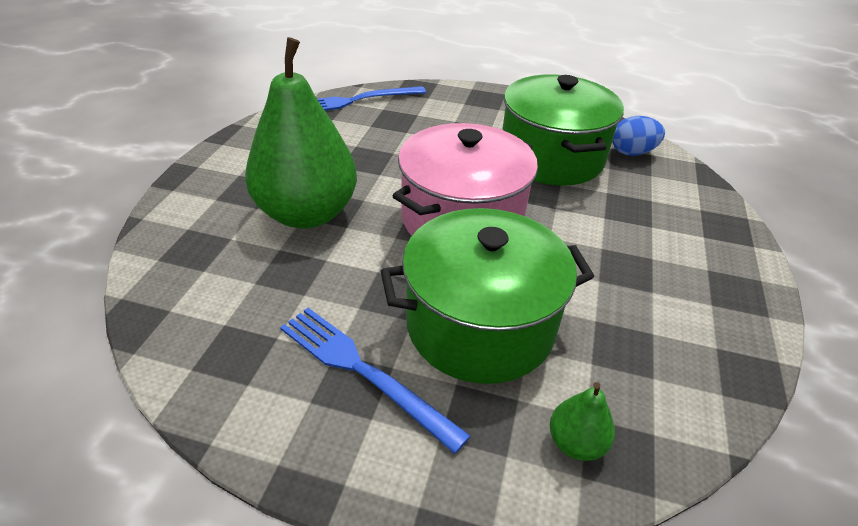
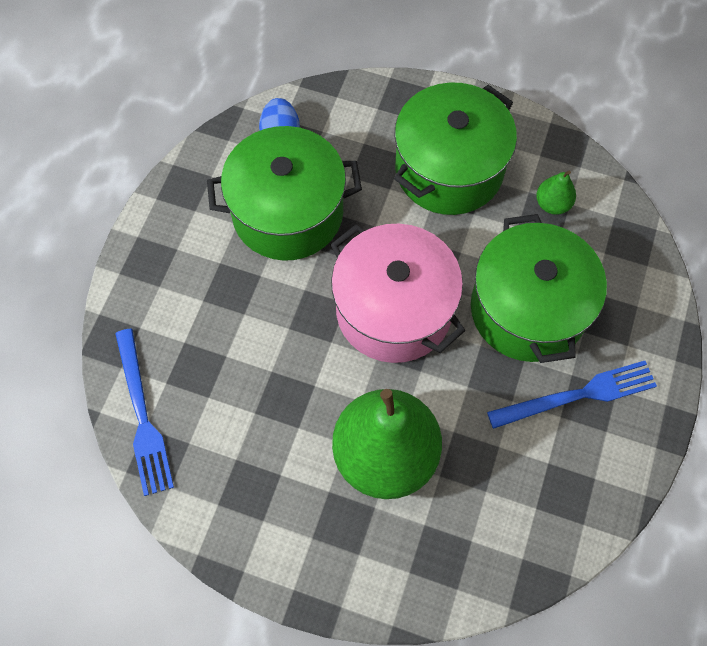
camera: 85 degrees left, 25 degrees up
blue fork [280,308,470,454] -> blue fork turned 150 degrees counterclockwise [487,361,657,429]
green pear [550,382,615,461] -> green pear moved to [536,170,576,215]
none -> green pot [394,82,517,215]

